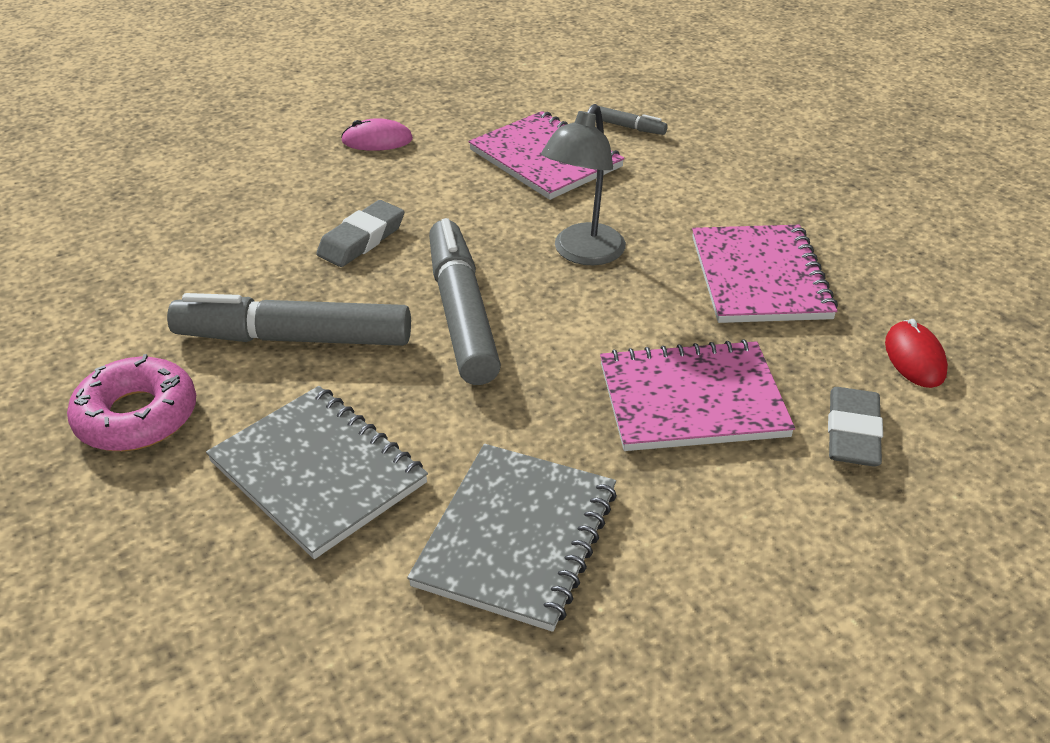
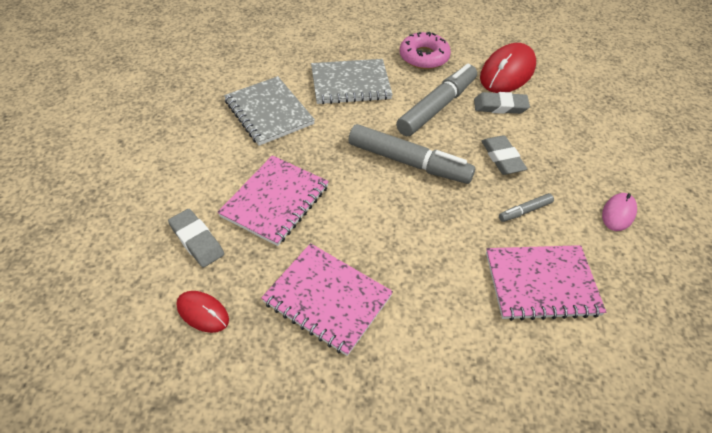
camera: 125 degrees right, 10 degrees up
grey lamp [541,104,626,265] -> none
grey marker [590,105,668,135] -> grey marker moved to [499,193,554,222]
none -> grey eraser [474,92,530,114]
none -> red mouse [480,43,536,93]

